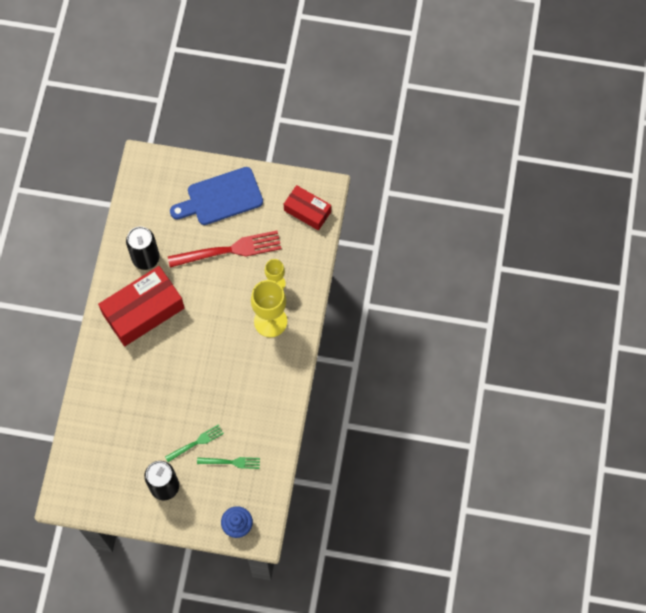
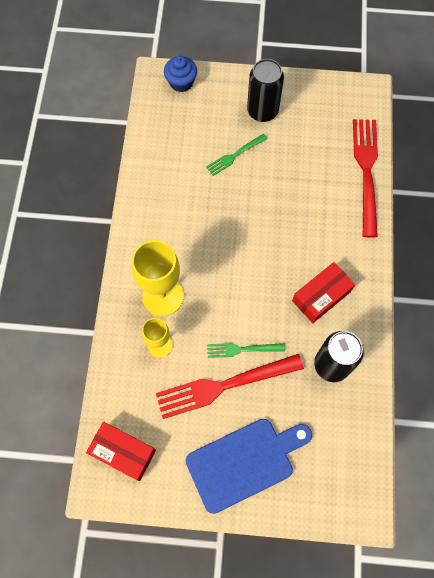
camera: 175 degrees right, 0 degrees up
red box [98,266,184,346] -> red box [292,262,355,323], size x0.59
green fork [197,457,260,469] -> green fork moved to [207,343,285,358]
none -> red fork [353,119,378,238]

